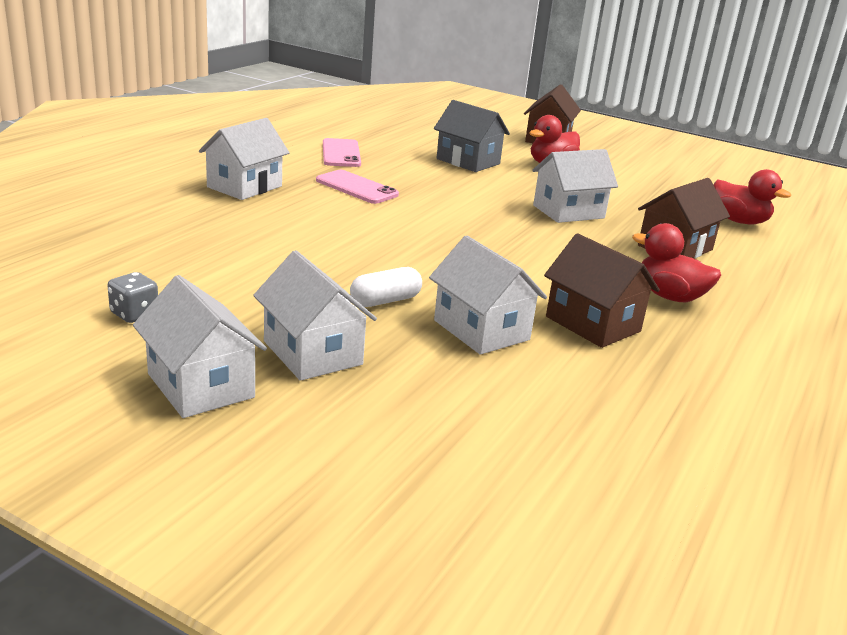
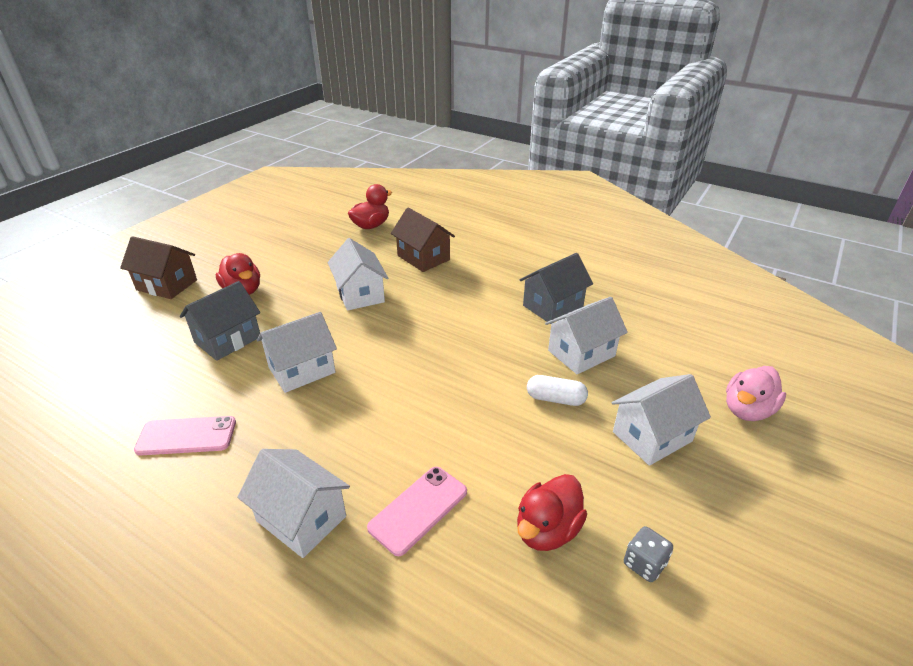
camera: 85 degrees left, 10 degrees up
white house [133,275,267,418] -> white house moved to [257,312,337,393]
pink phone [316,170,399,204] -> pink phone moved to [367,467,467,556]
white capsule [350,267,422,307] -> white capsule turned 45 degrees counterclockwise [527,375,588,406]
brown house [544,233,660,348] -> grey house [519,253,593,324]
red duck [632,223,721,302] -> red duck moved to [517,474,587,551]
none -> pink duck [726,366,786,421]

